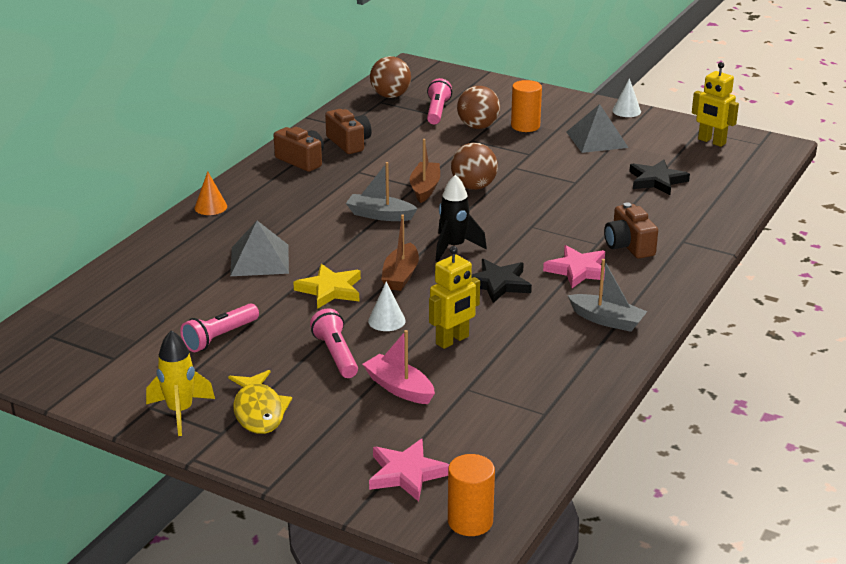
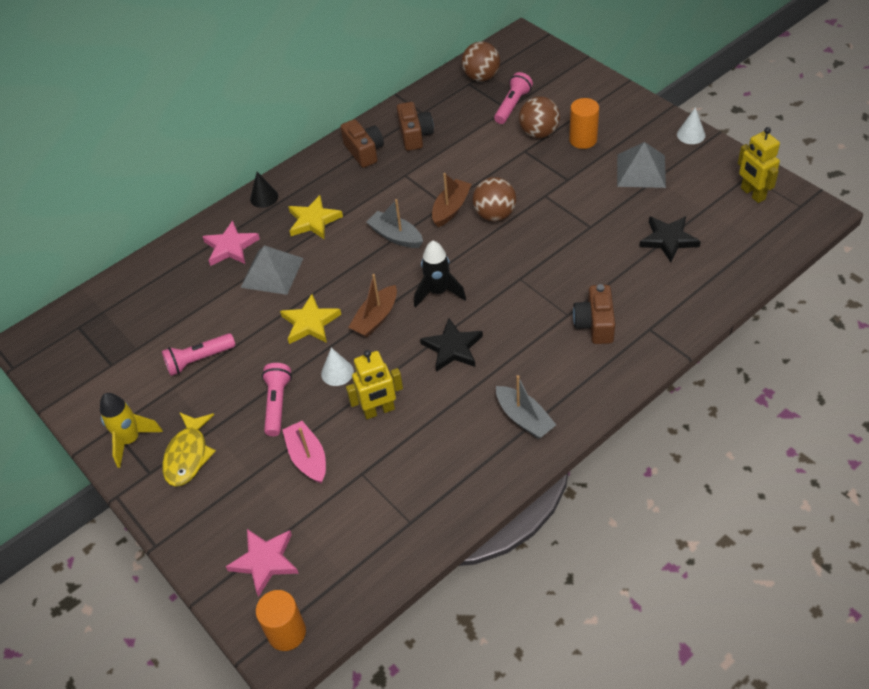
camera: 25 degrees right, 20 degrees up
orange cone [195,171,227,215] -> black cone [250,172,278,208]
pink star [543,245,605,288] -> pink star moved to [202,221,260,266]
none -> yellow star [288,195,343,240]

